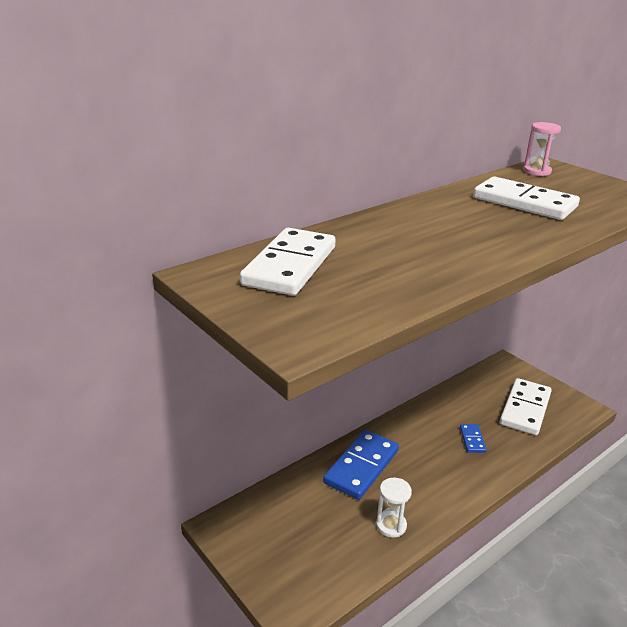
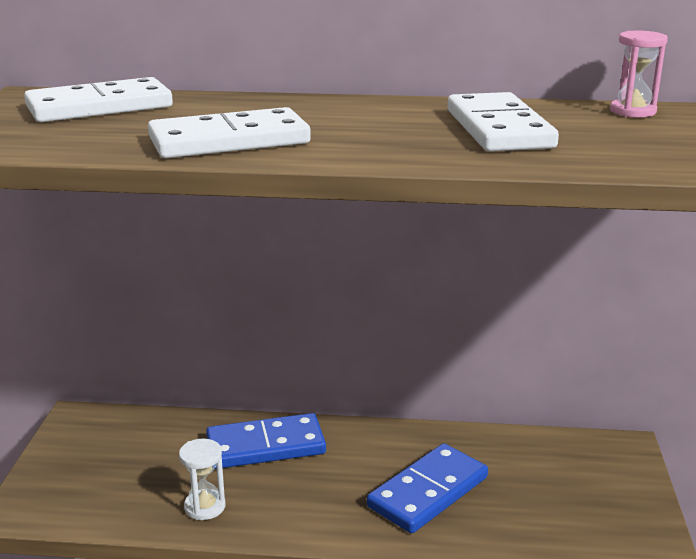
camera: 45 degrees right, 5 degrees down
blue domino [460,424,487,453] -> blue domino [367,443,488,533], size x2.09
white domino [500,378,552,435] -> white domino moved to [148,107,311,158]

